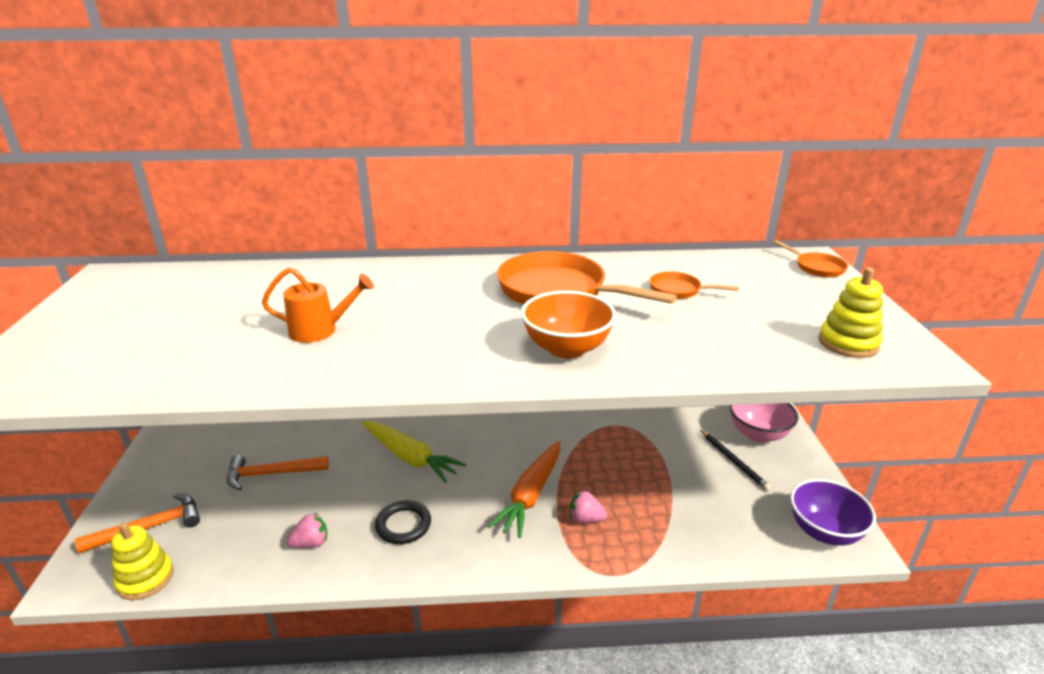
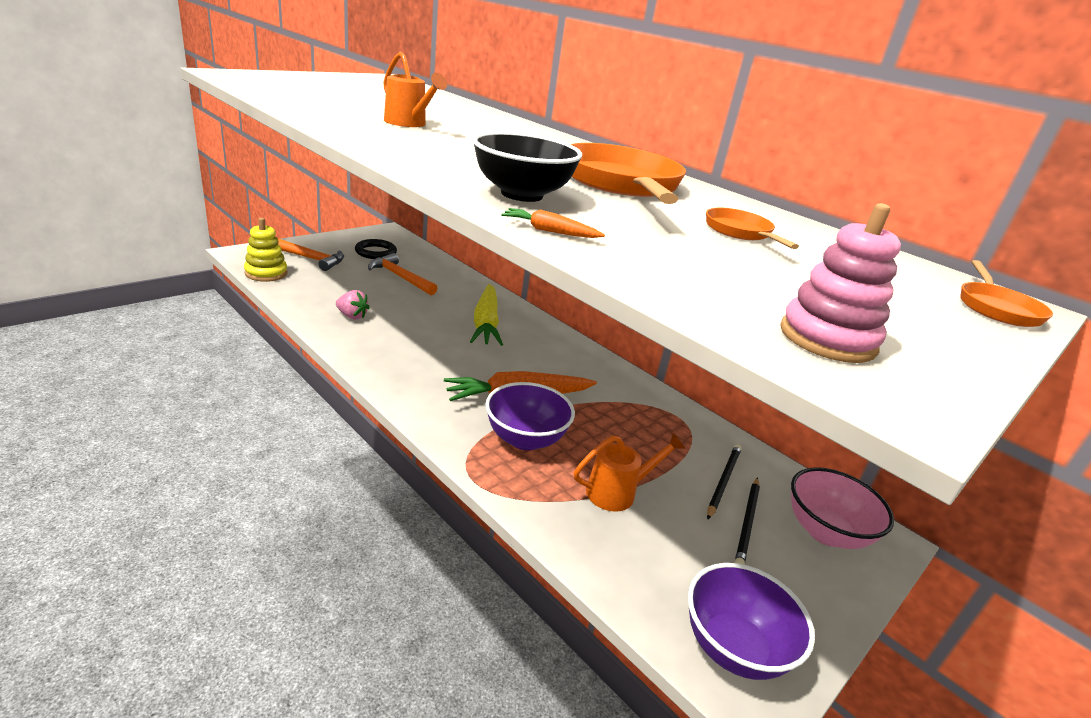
camera: 45 degrees right, 0 degrees up
black ring [375,500,431,544] -> black ring moved to [355,239,397,259]
orange bowl [521,291,616,359] -> black bowl [473,131,582,202]
pink strawberry [570,490,607,523] -> purple bowl [485,382,575,450]
yellow stacking toy [819,267,883,358] -> pink stacking toy [780,203,901,363]
none -> orange carrot [501,208,605,238]
none -> orange watering can [574,433,685,512]
none -> black pencil [707,444,742,520]

